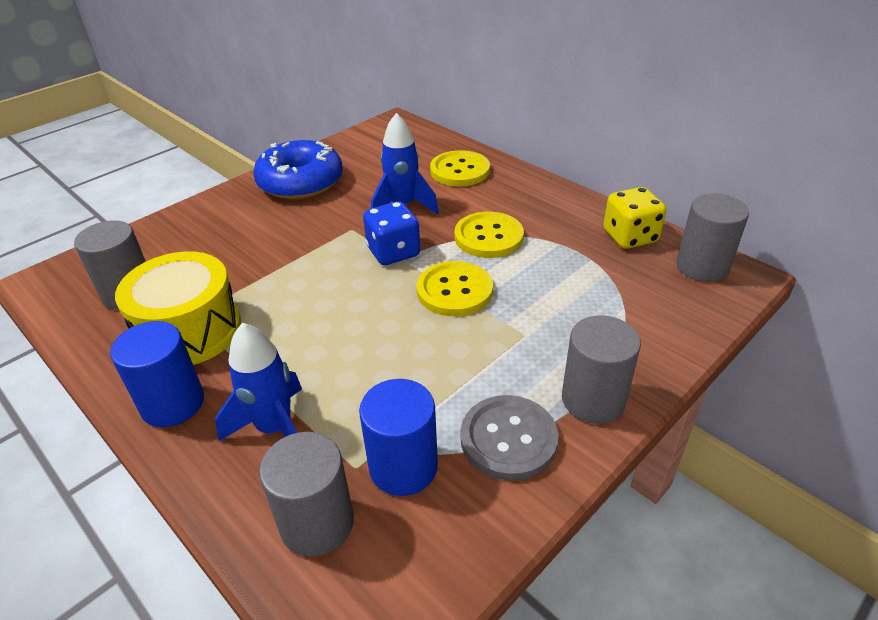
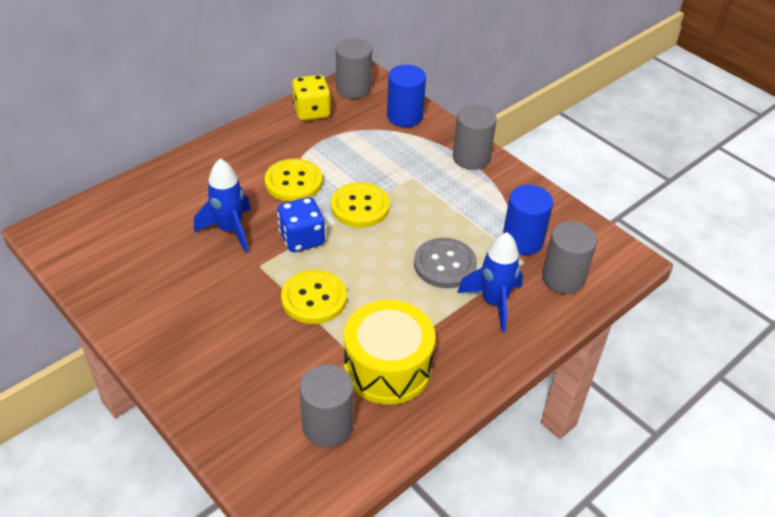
camera: 90 degrees left, 5 degrees up
blue cylinder [110,321,204,427] -> blue cylinder moved to [387,65,426,127]
blue donut [253,140,343,200] -> none
yellow button [430,150,490,187] -> yellow button moved to [281,270,347,324]
grey button [461,395,559,481] -> grey button moved to [414,238,477,288]

